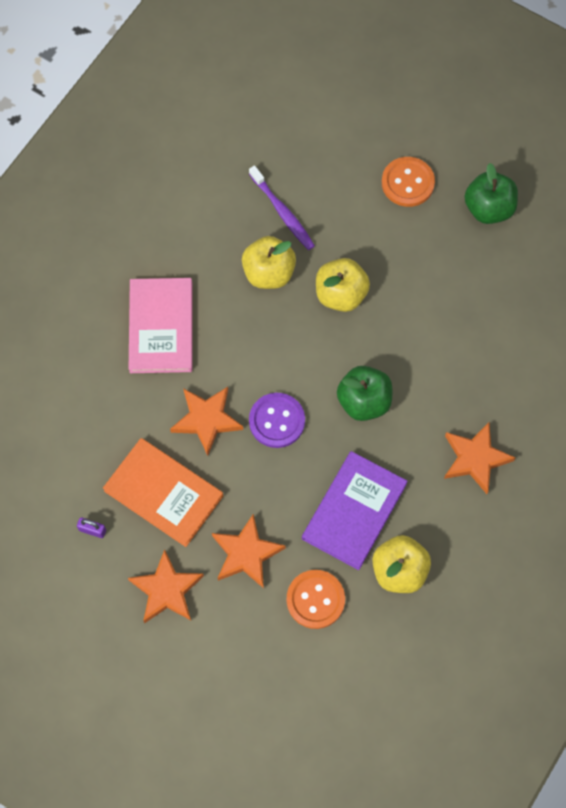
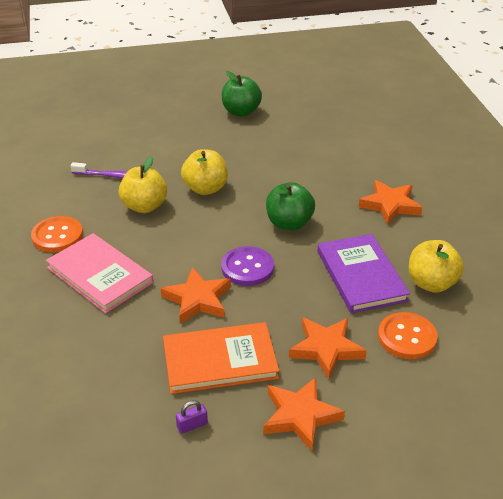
camera: 45 degrees left, 30 degrees down
orange button [382,157,435,207] -> orange button moved to [31,216,83,252]

